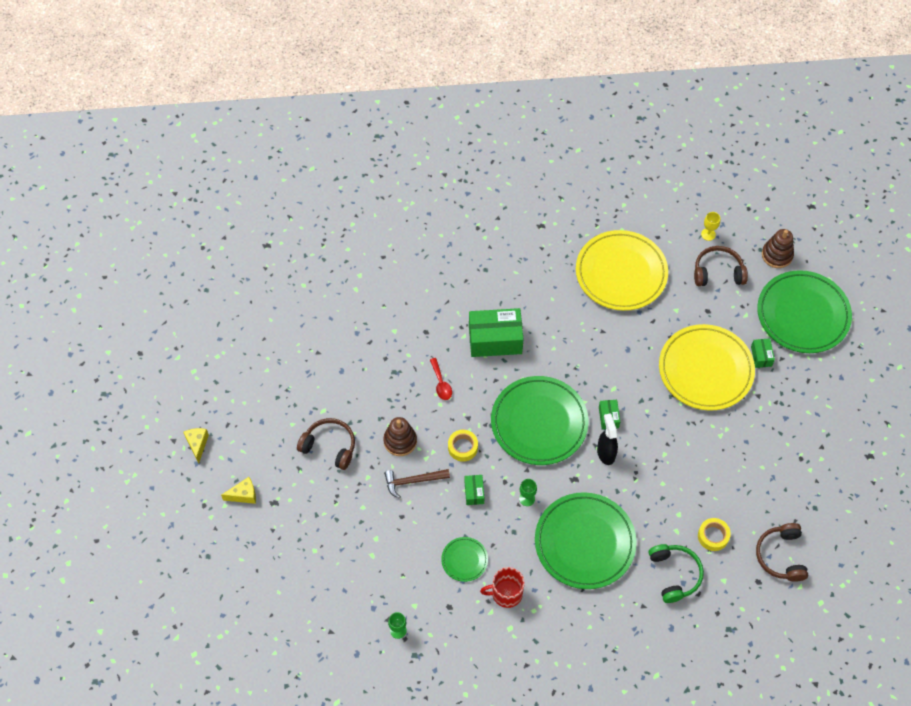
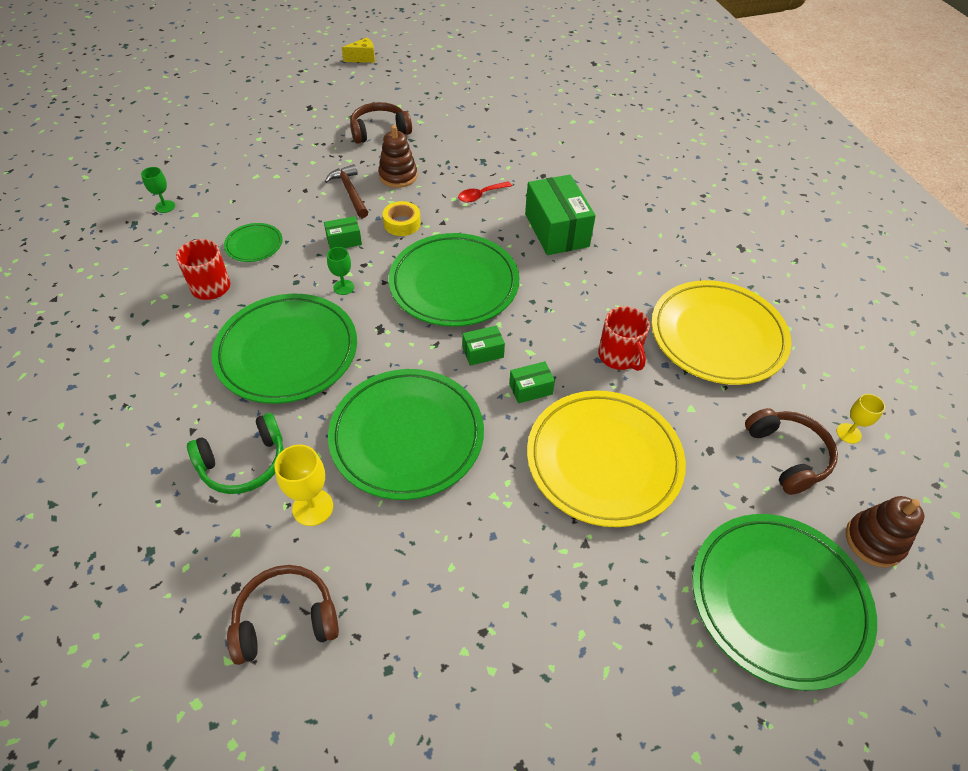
camera: 75 degrees right, 10 degrees down
yellow cheese [221,477,256,504] -> none
brown headphones [297,418,355,470] -> brown headphones turned 120 degrees counterclockwise [350,102,412,144]
black spray bottle [597,413,618,465] -> none
yellow tape [698,518,731,551] -> yellow goblet [274,445,333,526]
green box [751,338,775,368] -> green box moved to [509,361,555,404]
none -> green plate [328,369,484,500]
none -> red mug [598,306,650,371]

